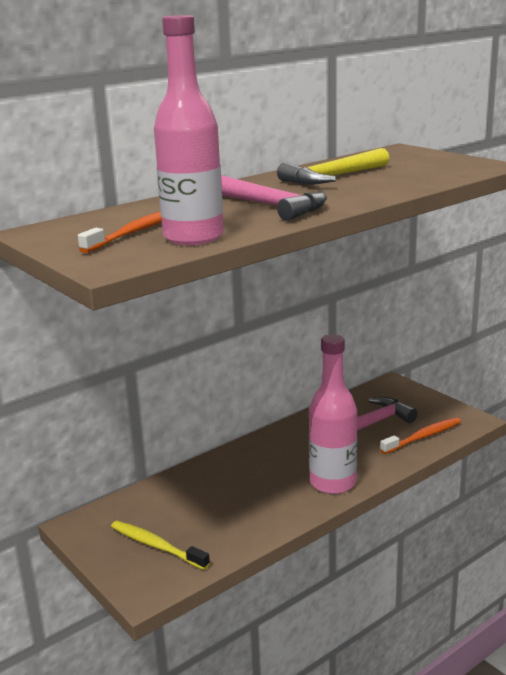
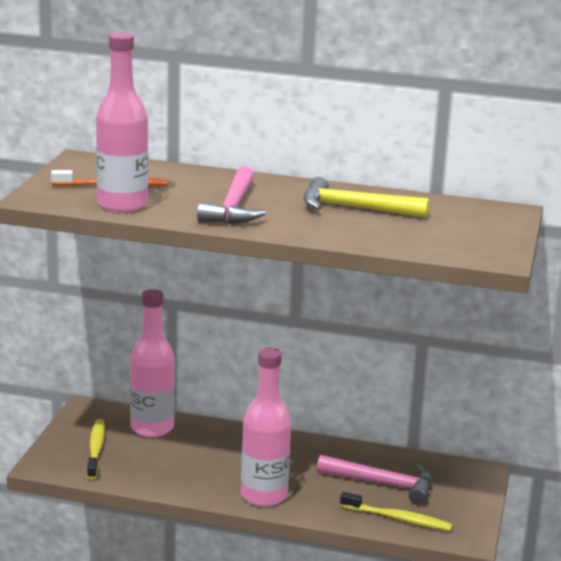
camera: 50 degrees right, 0 degrees up
orange toothbrush [380,417,461,454] -> yellow toothbrush [340,492,453,531]
none -> pink bottle [130,289,175,437]

